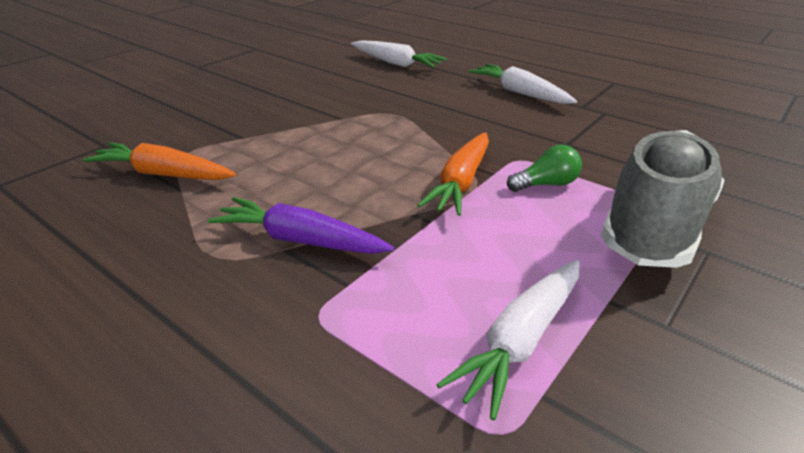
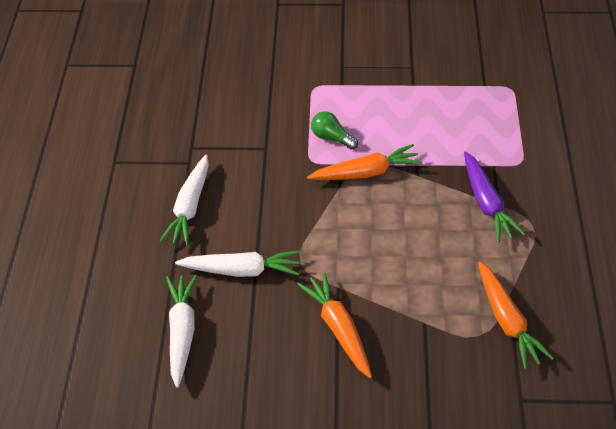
camera: 125 degrees left, 15 degrees up
white carrot [436,260,580,420] -> white carrot moved to [175,251,300,277]
grey shoe [601,130,725,268] -> none
none -> orange carrot [297,272,372,378]

